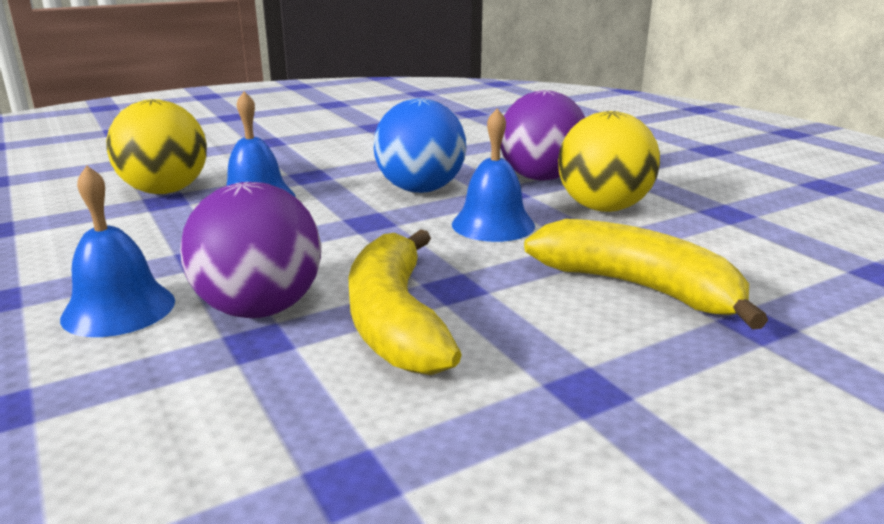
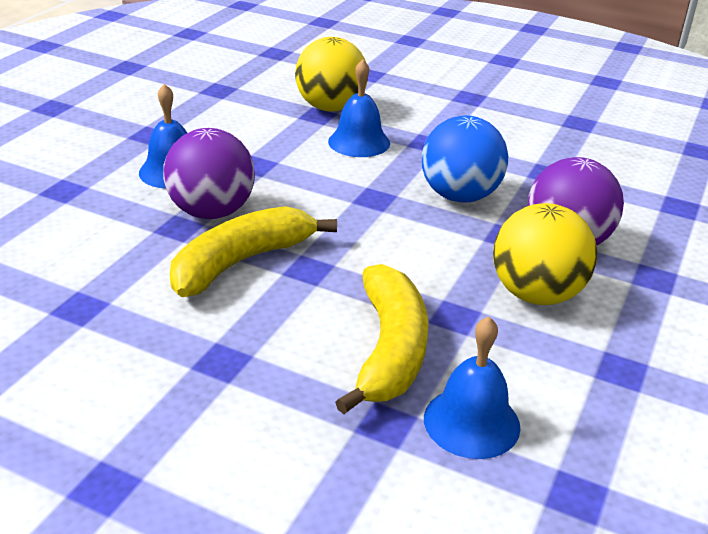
camera: 55 degrees right, 10 degrees up
blue bell [452,108,535,242] -> blue bell moved to [424,316,521,459]

